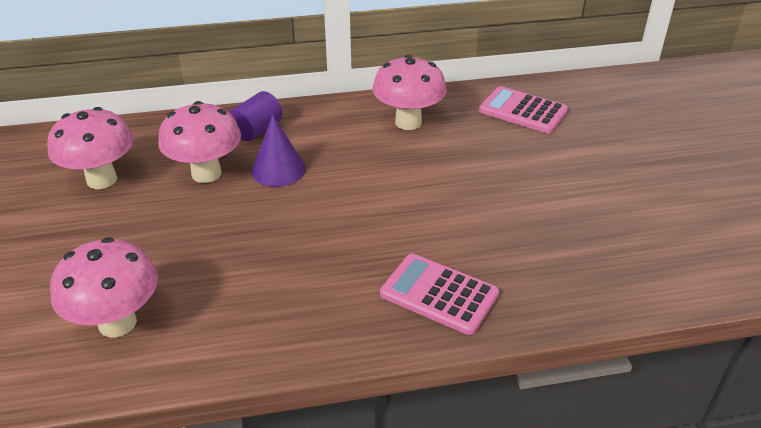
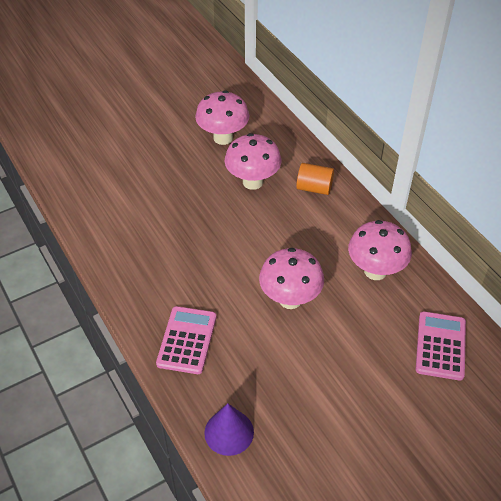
camera: 70 degrees right, 10 degrees up
pink mushroom [50,237,158,338] -> pink mushroom moved to [259,248,324,309]
purple cylinder [229,91,282,141] -> orange cylinder [296,163,334,195]
purple cone [252,115,306,187] -> purple cone moved to [204,403,254,456]

